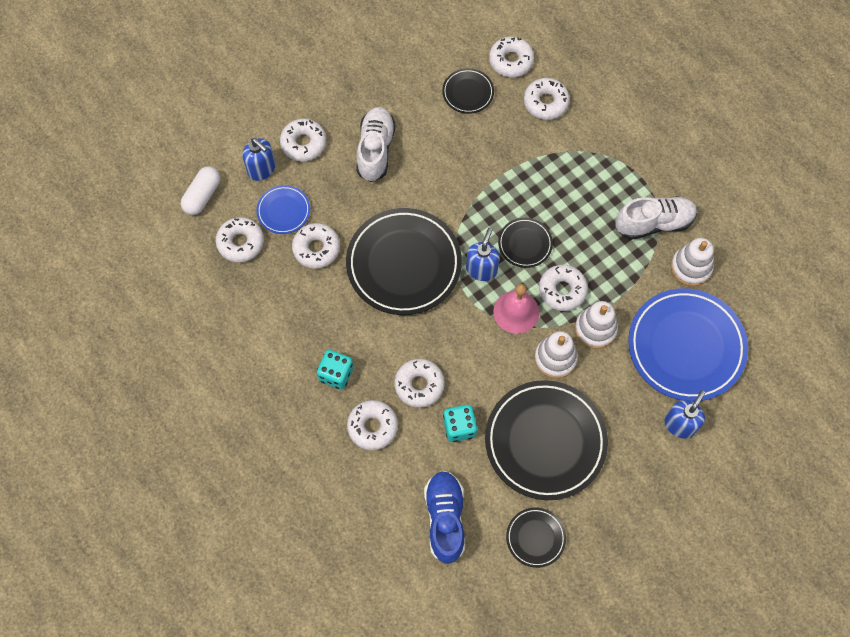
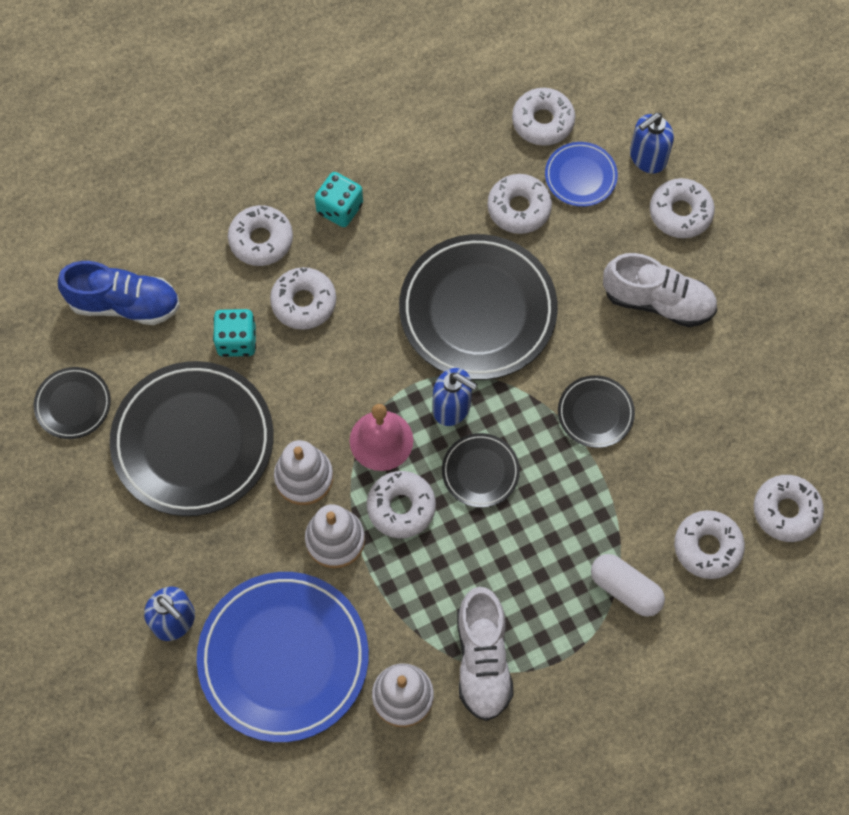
camera: 100 degrees right, 0 degrees up
white capsule [181,166,220,215] -> white capsule moved to [591,554,665,617]
black plate [442,68,494,114] -> black plate moved to [558,375,635,448]

